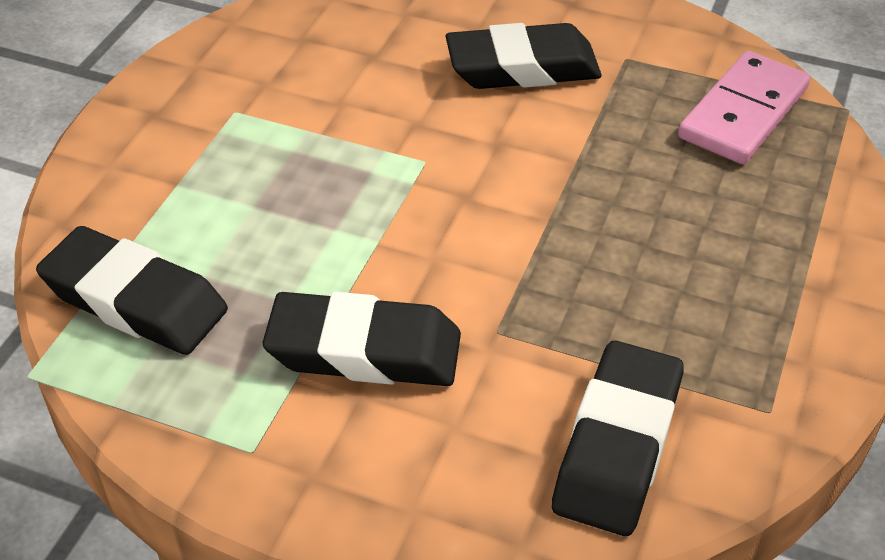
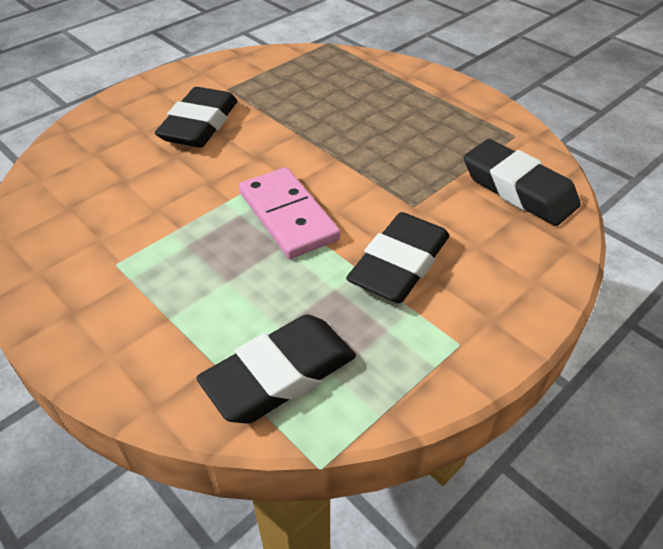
camera: 65 degrees left, 0 degrees up
pink domino [678,51,810,164] -> pink domino moved to [239,167,340,259]

